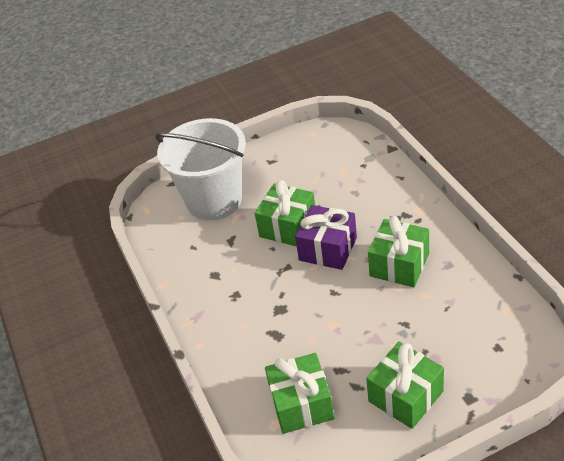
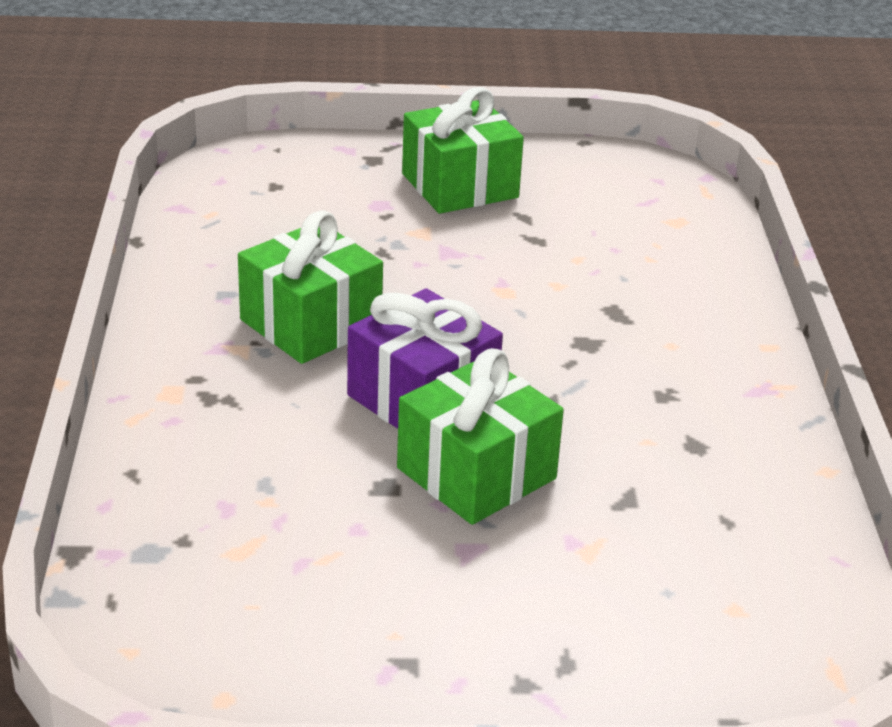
camera: 165 degrees left, 10 degrees down
white bucket [155,118,246,220] -> none
green gift [265,353,334,434] -> none

